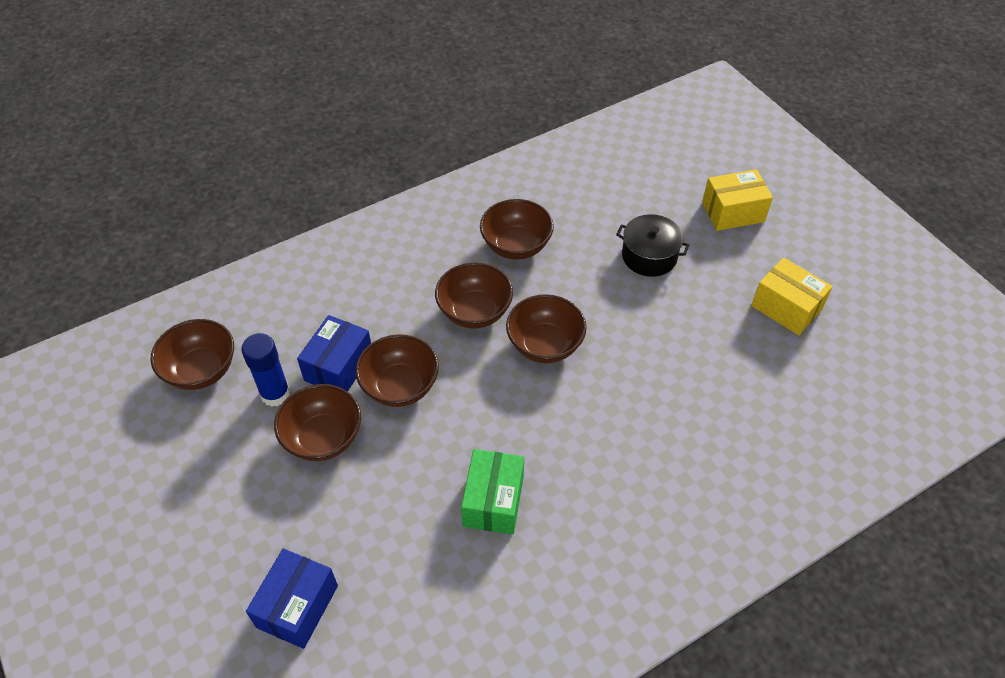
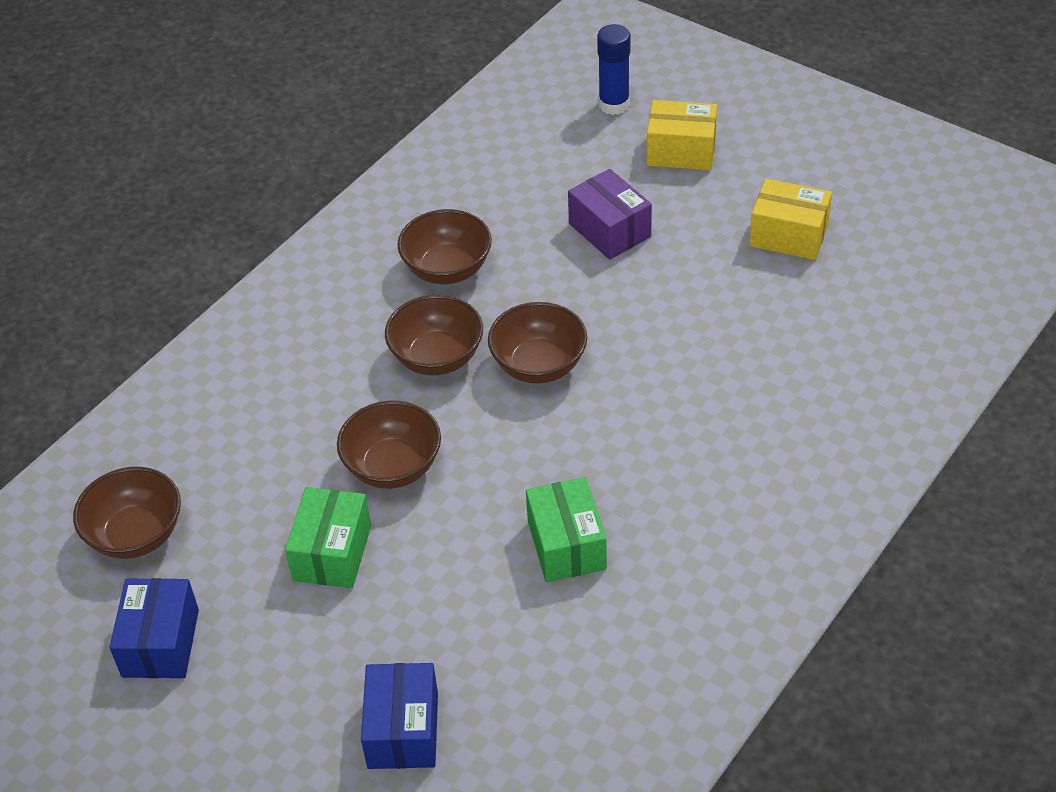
camera: 20 degrees left, 5 degrees down
blue glue stick [241,333,290,407] -> blue glue stick moved to [597,24,631,115]
brown bowl [274,384,361,461] -> green box [285,487,371,588]
blue box [297,315,371,392] -> blue box moved to [109,578,199,678]
black pot [616,214,689,277] -> purple box [568,169,652,260]
yellow box [702,169,773,231] -> yellow box turned 45 degrees clockwise [647,100,717,170]

